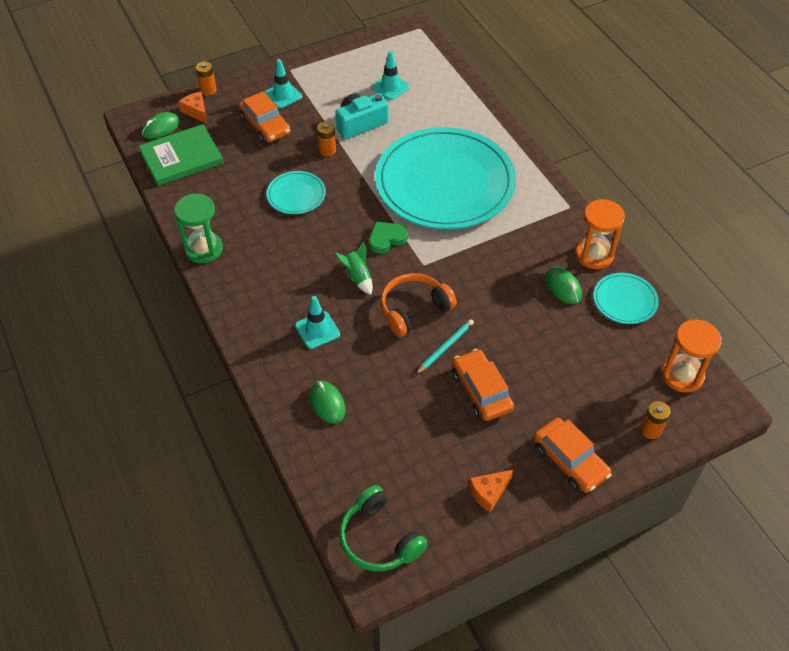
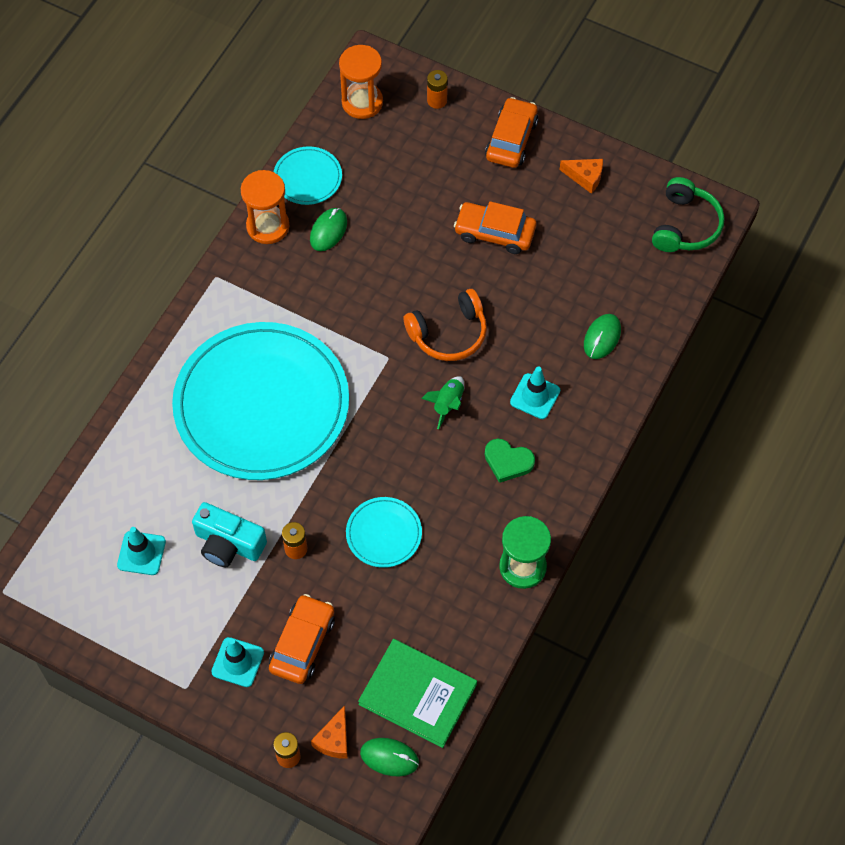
camera: 125 degrees left, 10 degrees up
green heart [369,222,408,254] -> green heart moved to [485,439,535,483]
orange headphones [380,273,457,337] -> orange headphones turned 45 degrees counterclockwise [403,289,487,361]
turquoise pencil [415,319,474,375] -> none
orange car [452,349,514,421] -> orange car turned 75 degrees clockwise [454,201,537,254]

